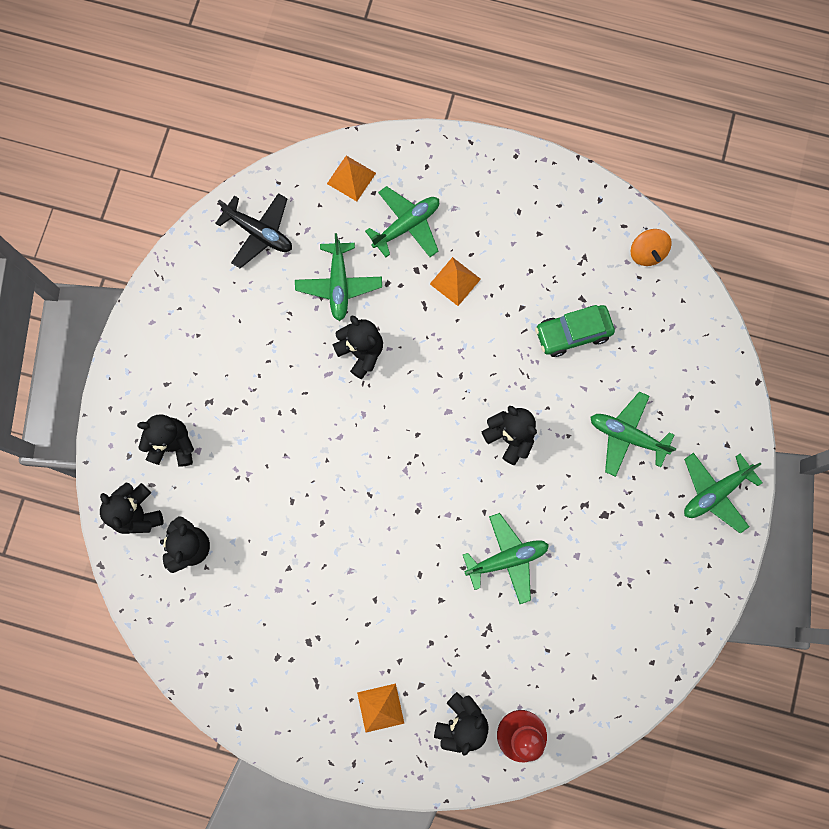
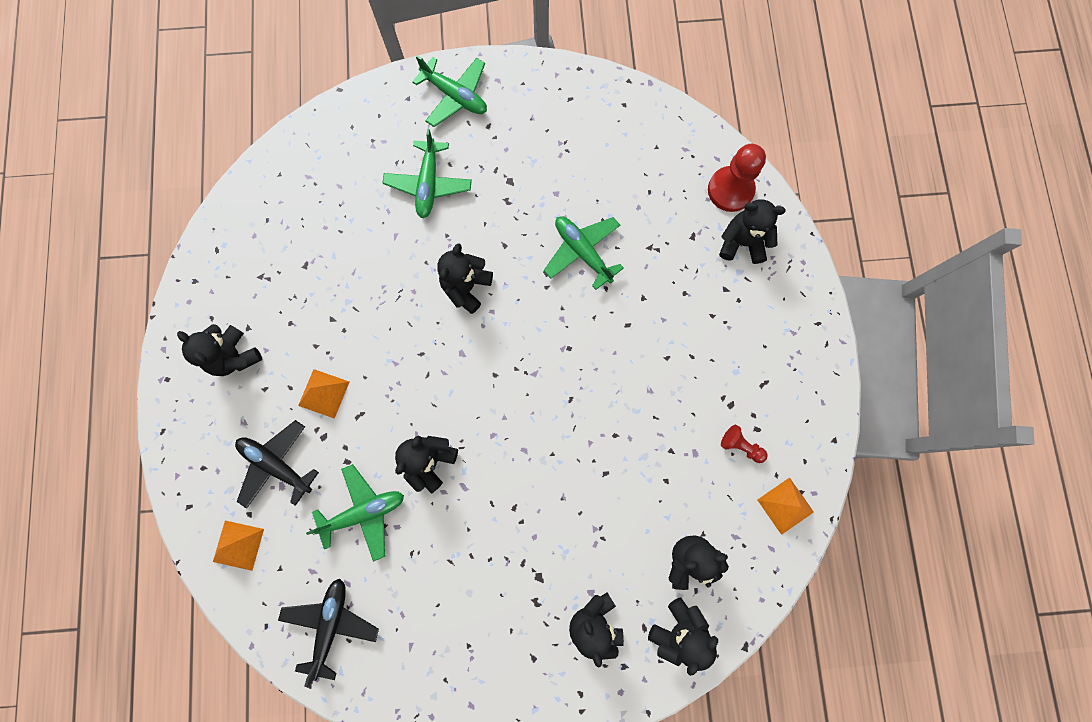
camera: 110 degrees left, 0 degrees up
orange pyramid [357,684,404,733] -> orange pyramid moved to [757,478,814,535]
green plane [365,186,439,257] -> black plane [235,420,319,508]
green car [535,305,615,357] -> none
orange spinning top [631,229,672,266] -> none
none -> black teddy bear [177,324,262,376]
none -> red pawn [721,425,768,463]

